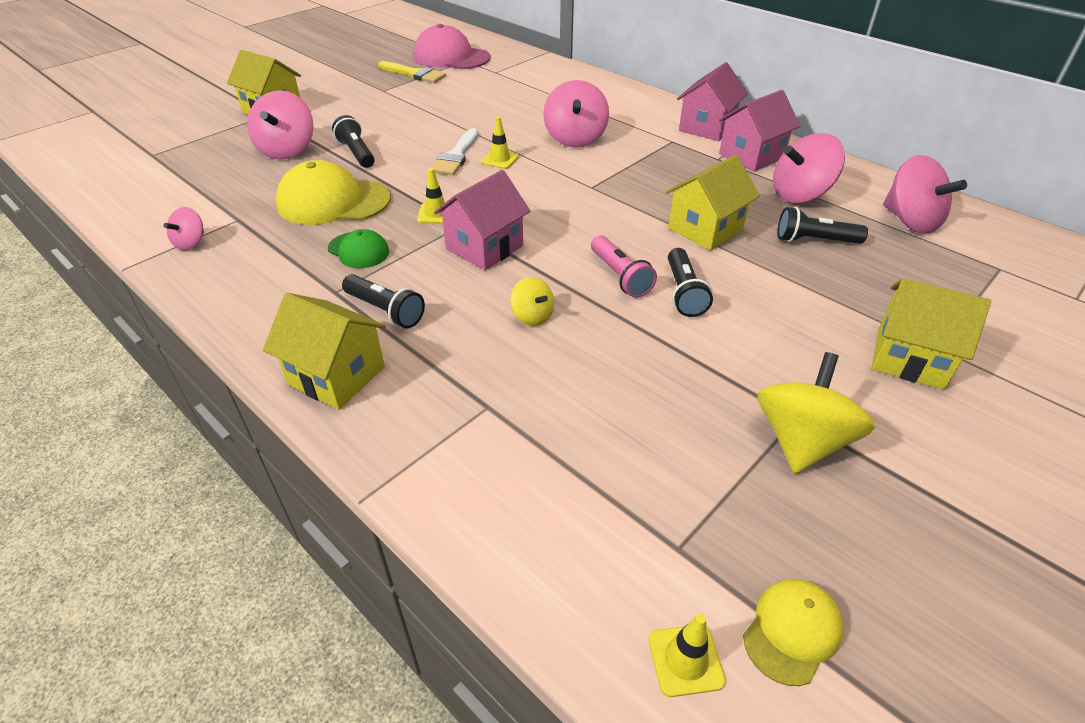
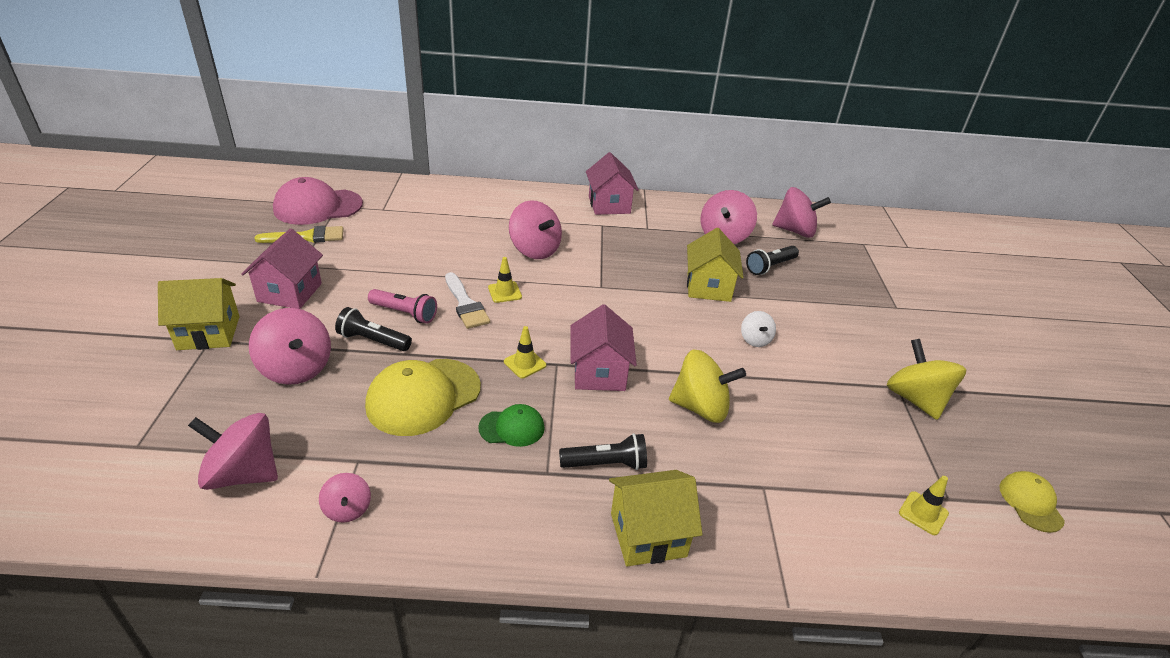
camera: 45 degrees left, 5 degrees down
yellow spinning top [510,277,554,326] -> yellow spinning top [669,349,746,423], size x1.87
pink flashlight [591,235,657,298] -> pink flashlight moved to [368,289,437,324]
yellow traffic cone [649,614,726,697] -> yellow traffic cone moved to [899,476,949,535]
black flashlight [668,248,713,317] -> white spinning top [741,311,776,347]
pink house [719,90,800,172] -> pink house moved to [241,228,323,309]
yellow house [872,278,991,390] -> none
none -> pink spinning top [188,413,278,490]

